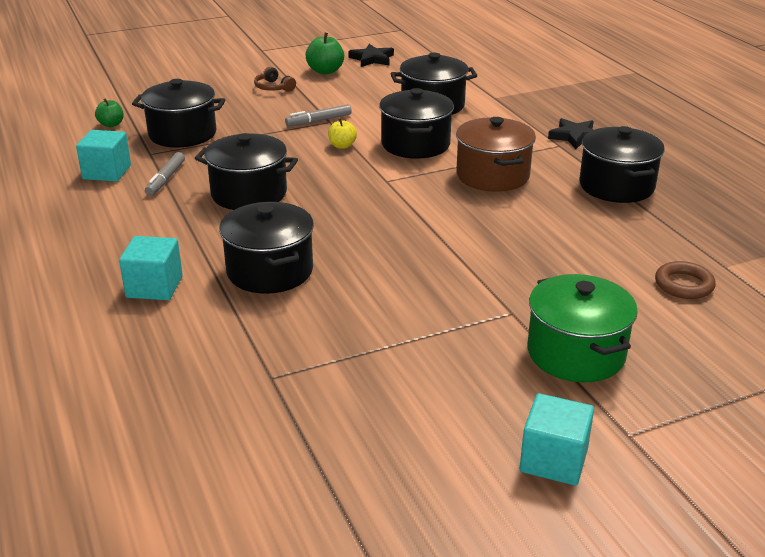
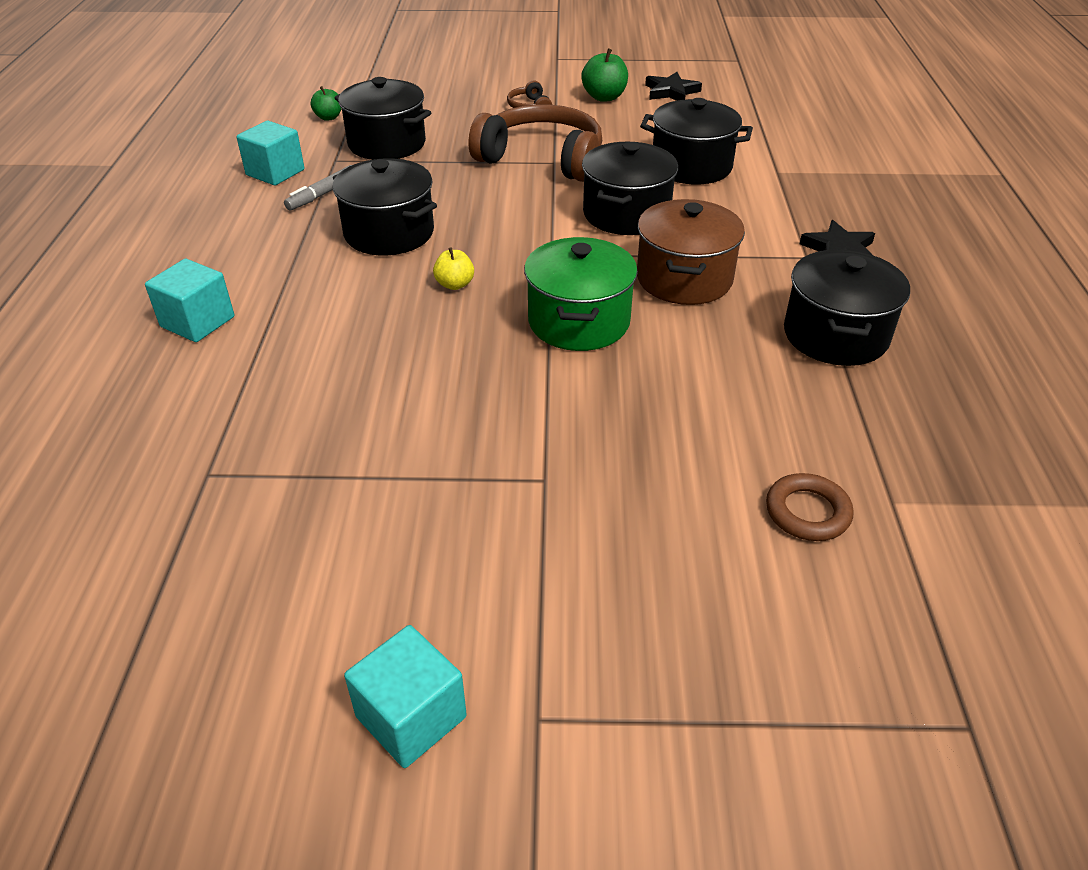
camera: 25 degrees right, 10 degrees up
black pot [219,202,314,294] -> none
grey marker [285,104,352,126] -> brown headphones [469,104,602,182]
yellow apple [328,118,357,149] -> yellow apple moved to [433,247,474,290]
green pot [528,274,638,382] -> green pot moved to [524,237,638,351]

